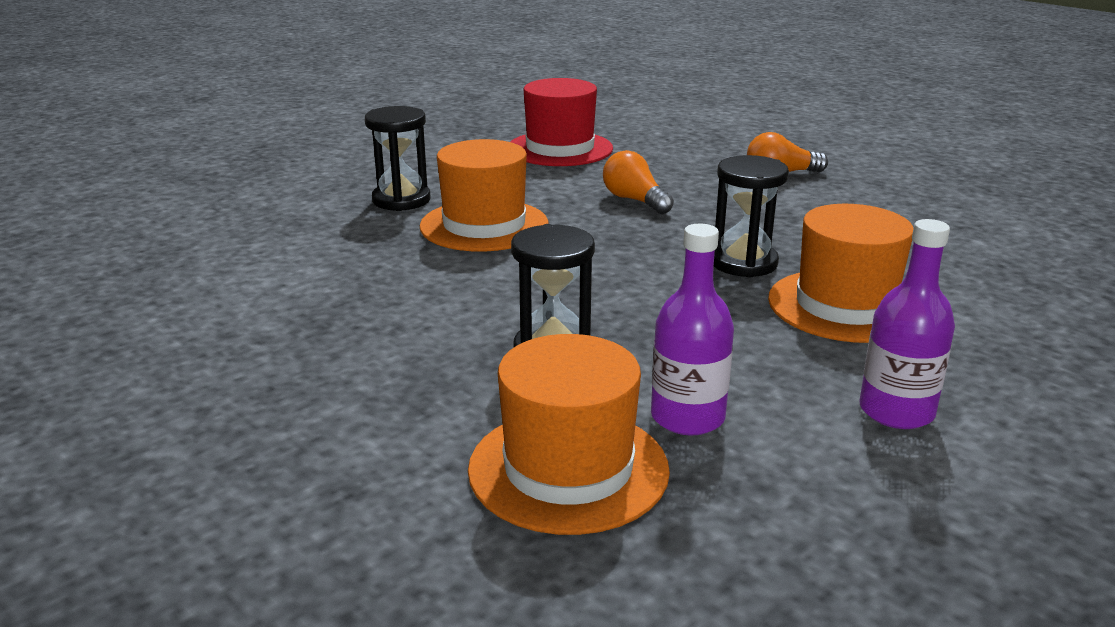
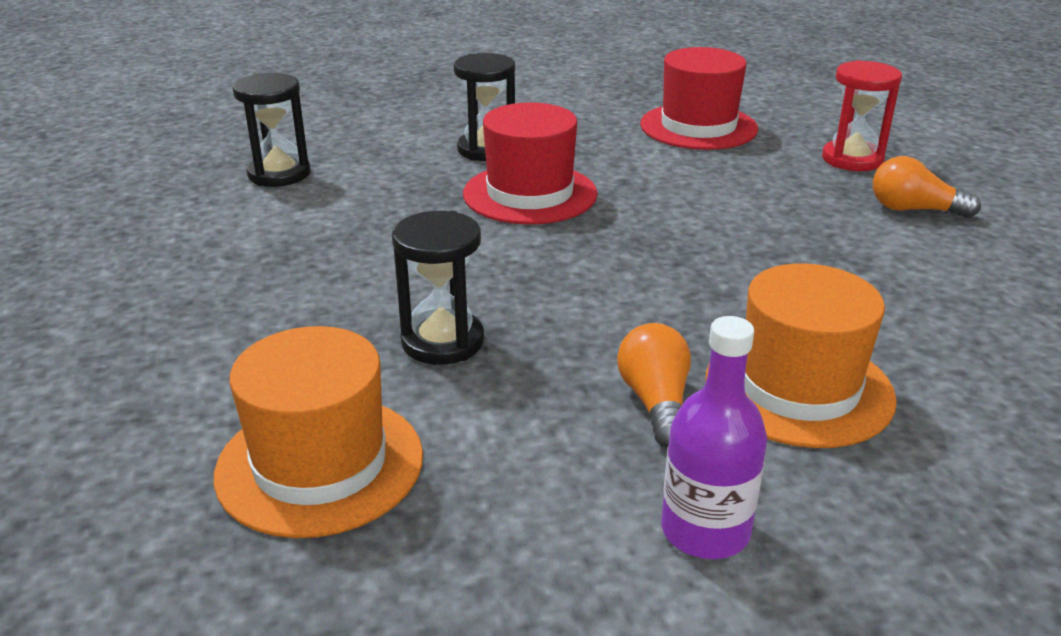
camera: 30 degrees right, 5 degrees up
orange hat [420,139,549,252] -> red hat [463,102,597,224]
orange light bulb [603,150,674,214] -> orange light bulb moved to [617,323,691,448]
purple bottle [651,224,734,436] -> none
black hourglass [714,155,789,278] -> black hourglass moved to [232,73,310,187]
none -> red hourglass [822,60,902,171]

